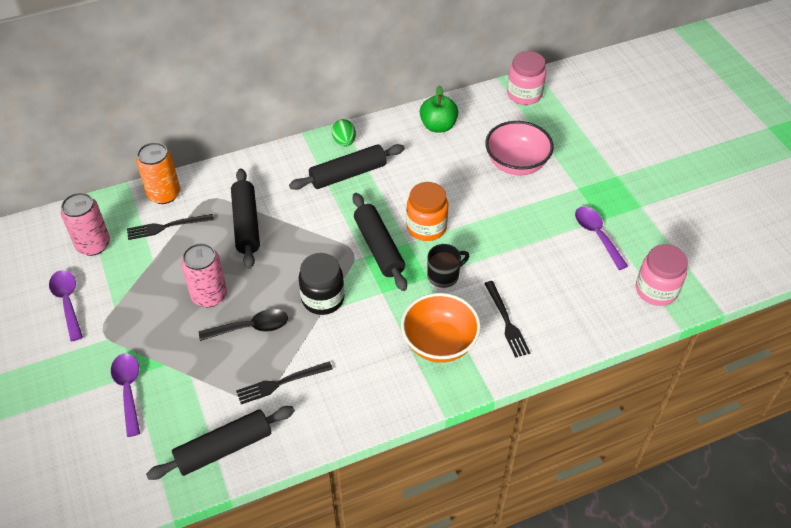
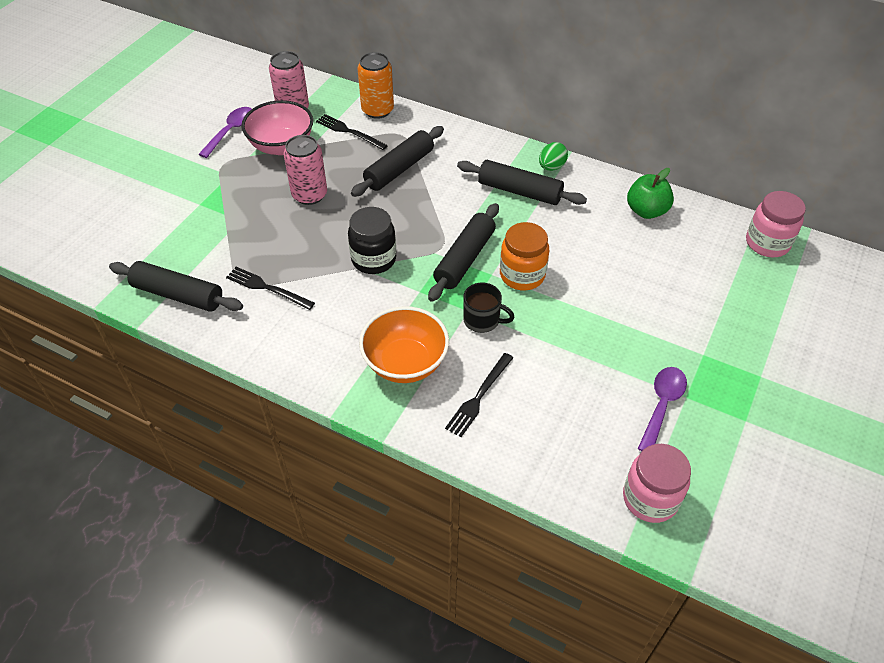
camera: 50 degrees right, 0 degrees up
purple spoon [111,353,140,437] -> none
black spoon [199,309,288,341] -> none
pink bowl [485,121,554,175] -> pink bowl moved to [241,100,313,155]

